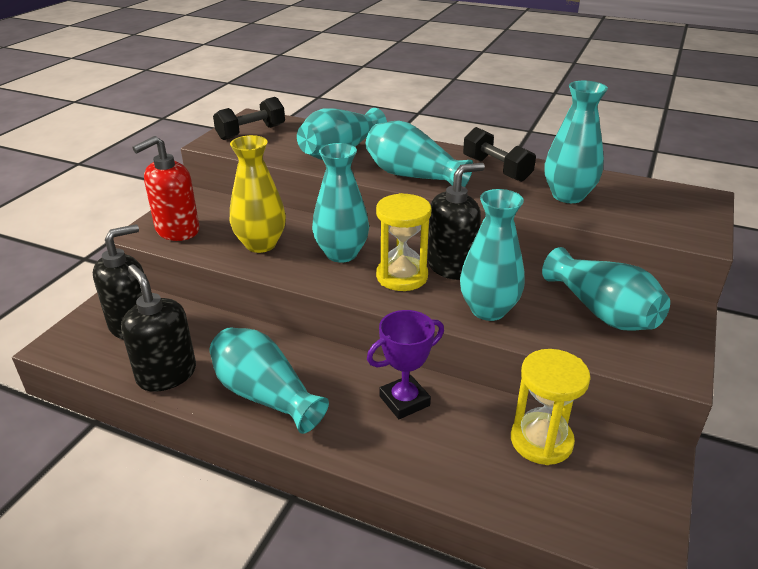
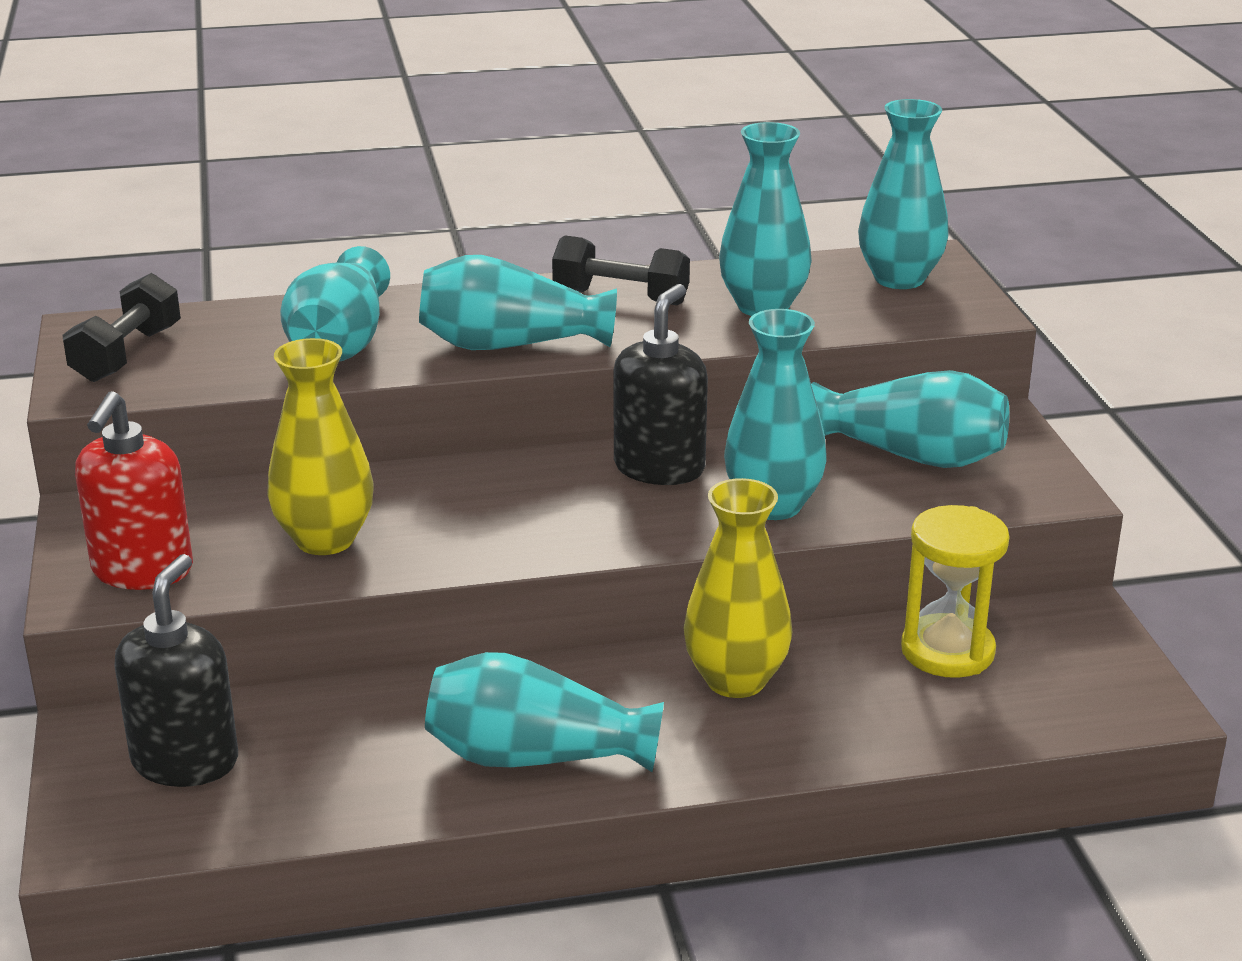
camera: 35 degrees left, 5 degrees down
black soap dispenser [121,265,196,392] -> none
turquoise vase [312,143,369,263] -> turquoise vase moved to [858,99,949,289]
purple trophy [367,310,444,419] -> yellow vase [683,478,792,698]
yellow hourglass [376,193,431,291] -> none

